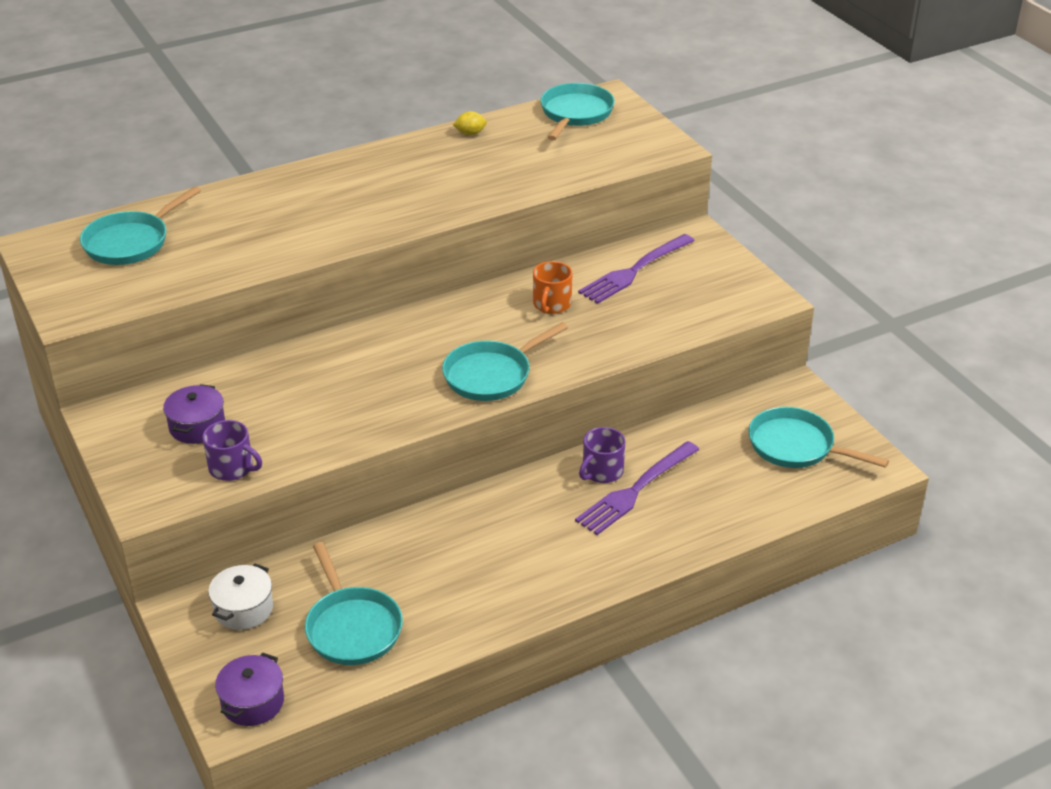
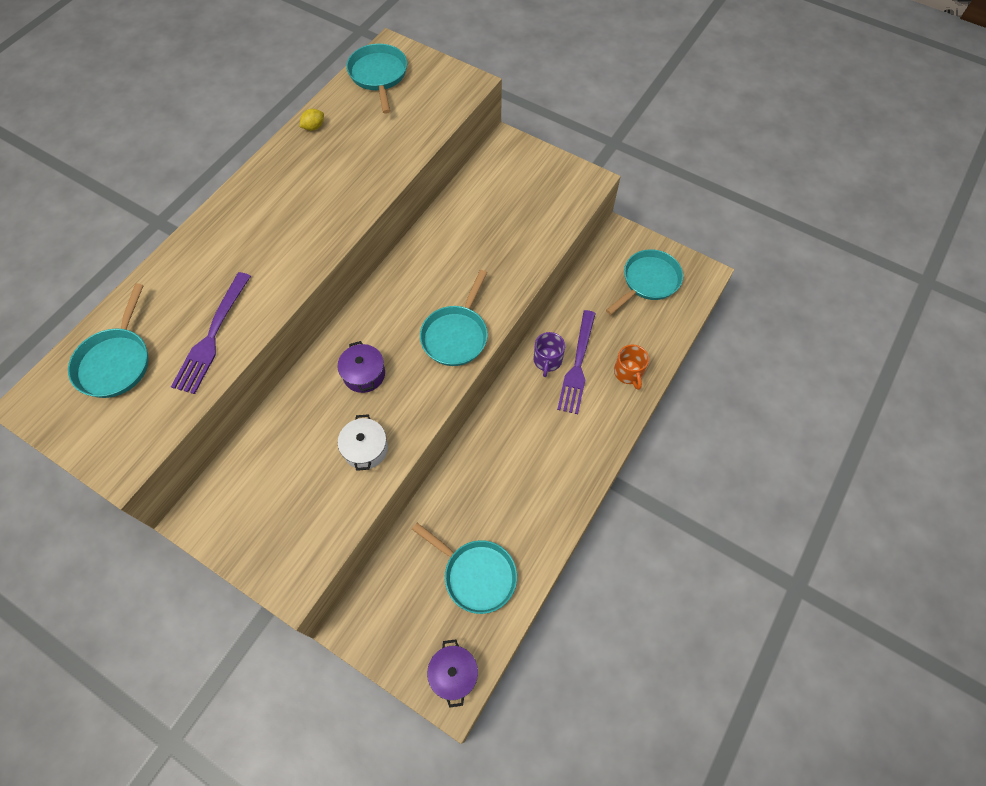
camera: 30 degrees left, 25 degrees up
purple pot [163,384,225,444] -> purple pot moved to [337,341,385,393]
purple mug [203,420,262,481] -> none
white pot [208,564,273,630] -> white pot moved to [338,414,388,471]
orange mug [533,261,572,314] -> orange mug moved to [614,344,649,390]
purple fork [578,234,694,304] -> purple fork moved to [171,272,251,394]
turquoise pan [749,407,889,468] -> turquoise pan turned 135 degrees clockwise [606,249,683,315]

